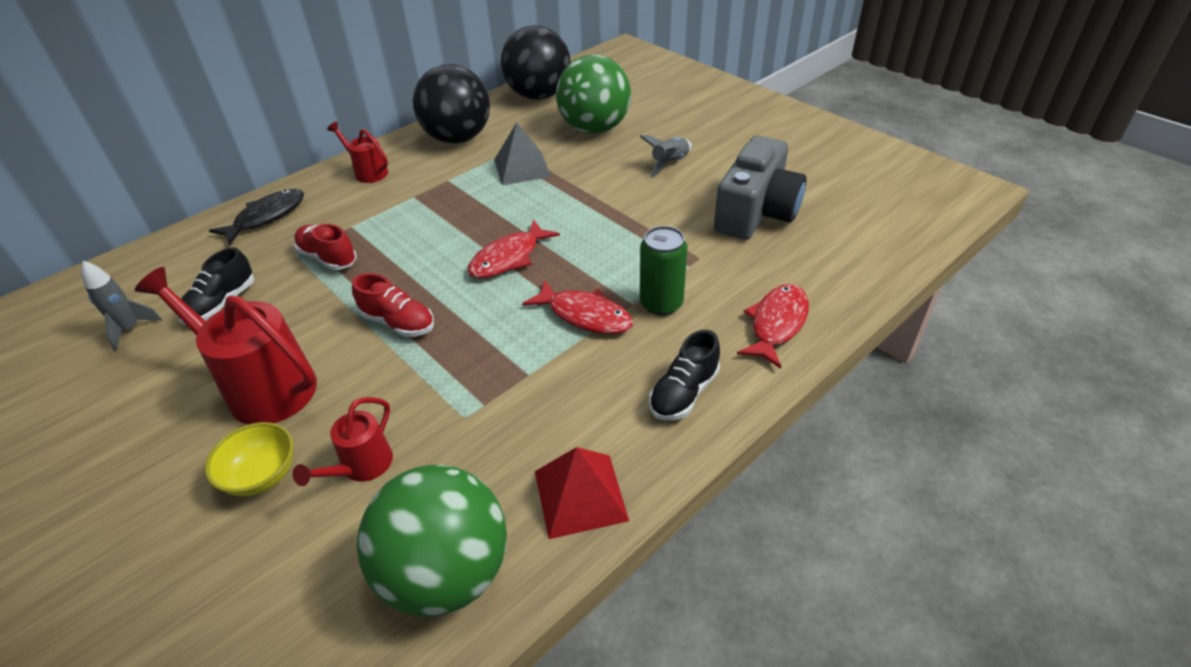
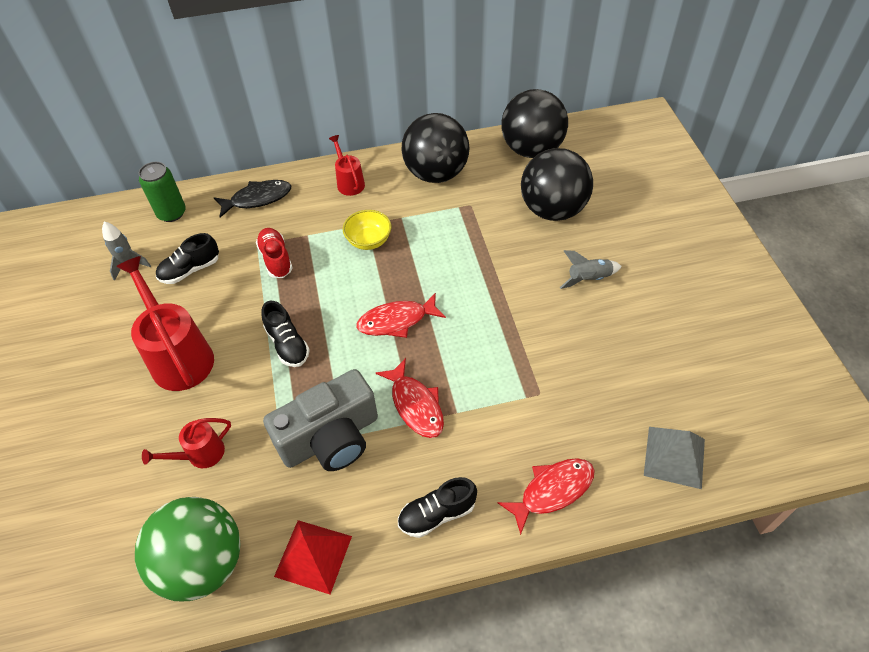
camera: 30 degrees right, 10 degrees up
yellow bowl [205,422,294,496] -> yellow bowl moved to [343,210,391,250]
red shoe [352,273,434,337] -> black shoe [261,301,310,367]
grey pyramid [494,122,551,185] -> grey pyramid moved to [644,427,705,489]
green ball [556,55,631,134] -> black ball [521,148,593,221]
green can [640,226,688,315] -> green can moved to [139,162,186,222]
grey camera [714,136,807,240] -> grey camera moved to [263,369,378,471]

